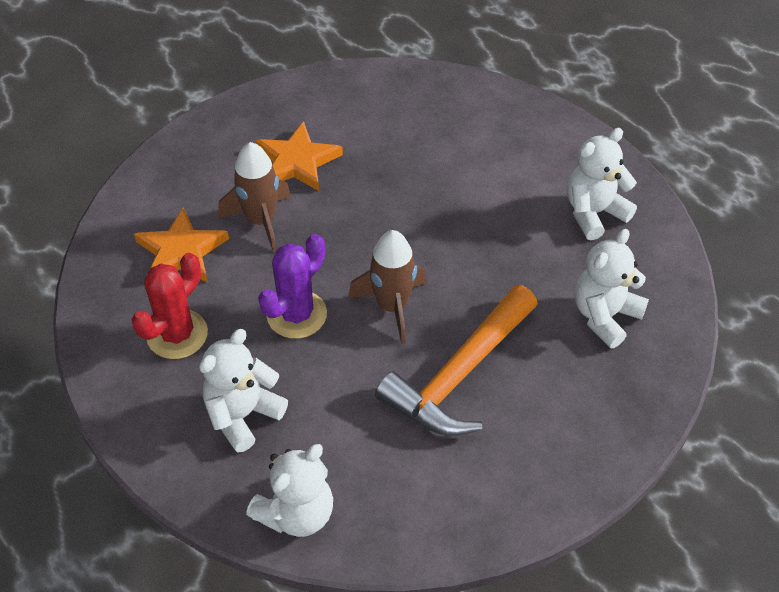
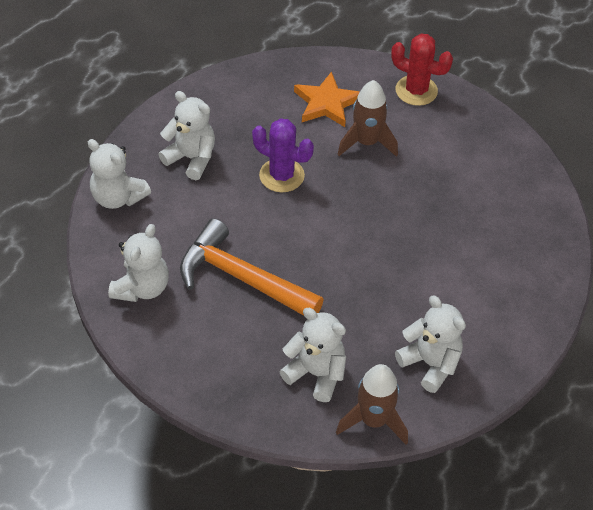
camera: 80 degrees right, 0 degrees up
red cactus [131,253,208,359] -> red cactus moved to [391,34,453,106]
orange star [256,121,343,191] -> none
brown rocket [348,230,427,344] -> brown rocket moved to [336,364,408,445]
none -> white teddy bear [108,224,169,302]

